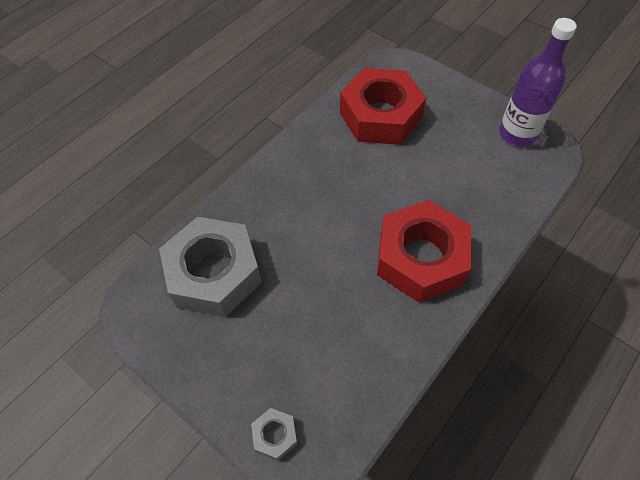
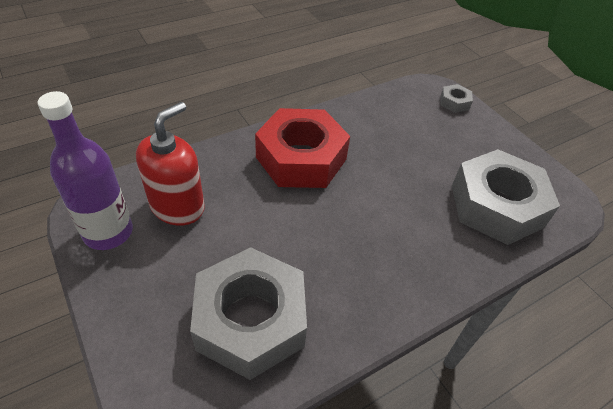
camera: 165 degrees left, 10 degrees down
red nut [340,68,426,145] -> grey nut [190,247,307,380]
none -> red soap dispenser [136,102,205,226]

